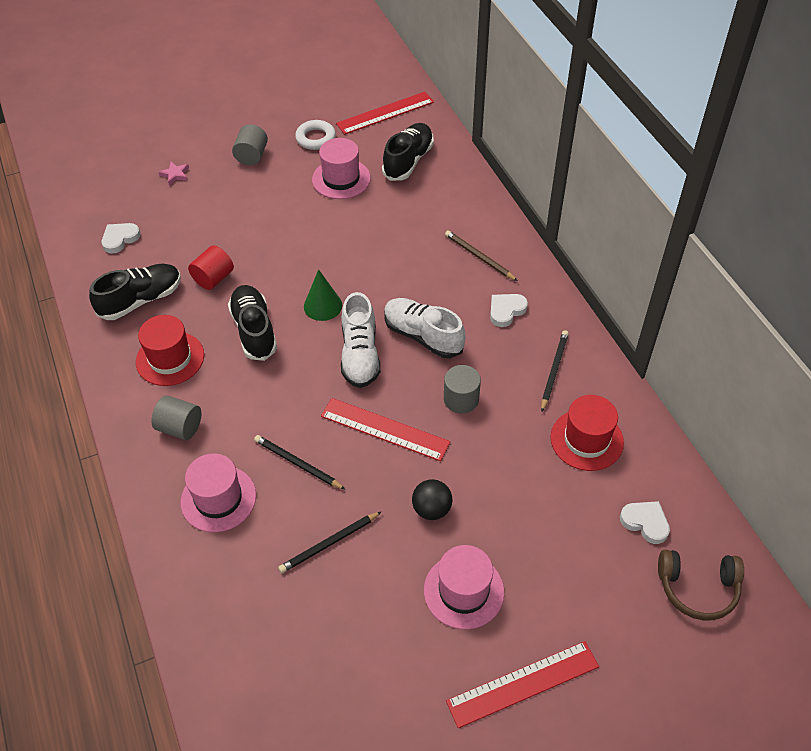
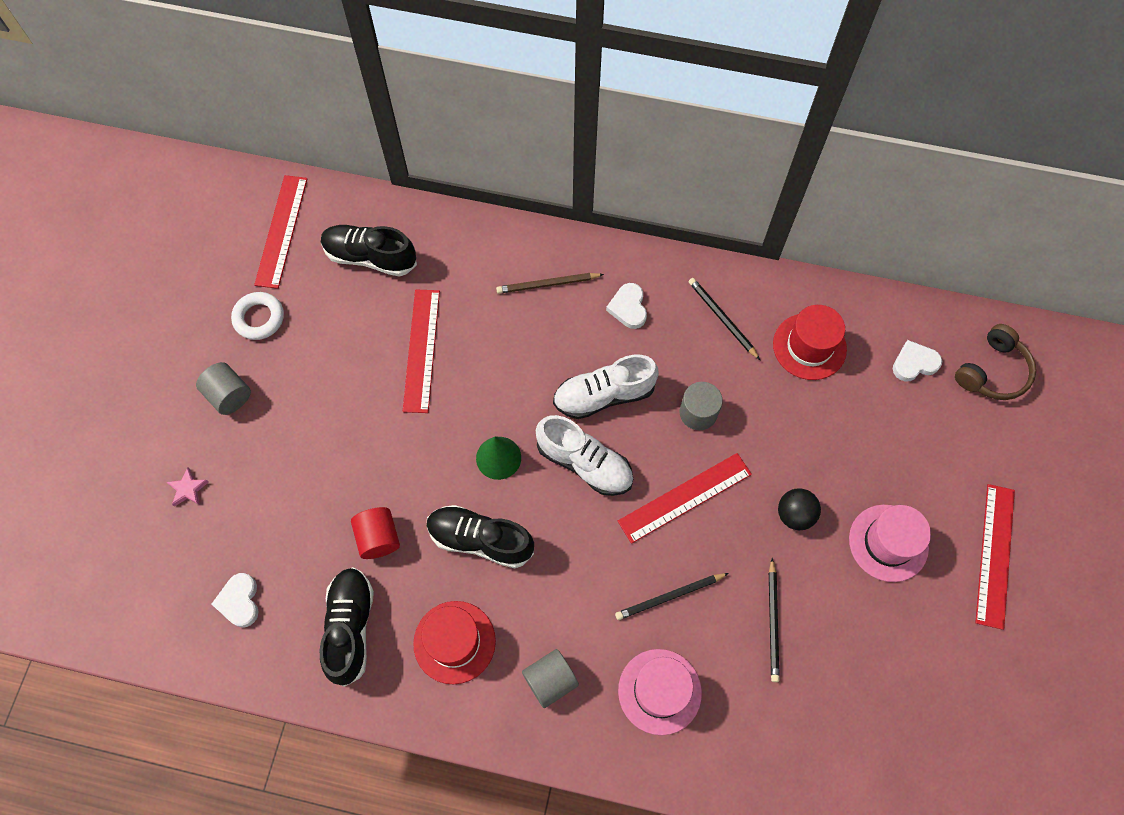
camera: 55 degrees left, 15 degrees up
pink hat [312,138,371,199] -> none
black shoe [382,123,434,181] -> black shoe turned 45 degrees counterclockwise [321,225,417,277]
none -> red ruler [403,290,440,413]

